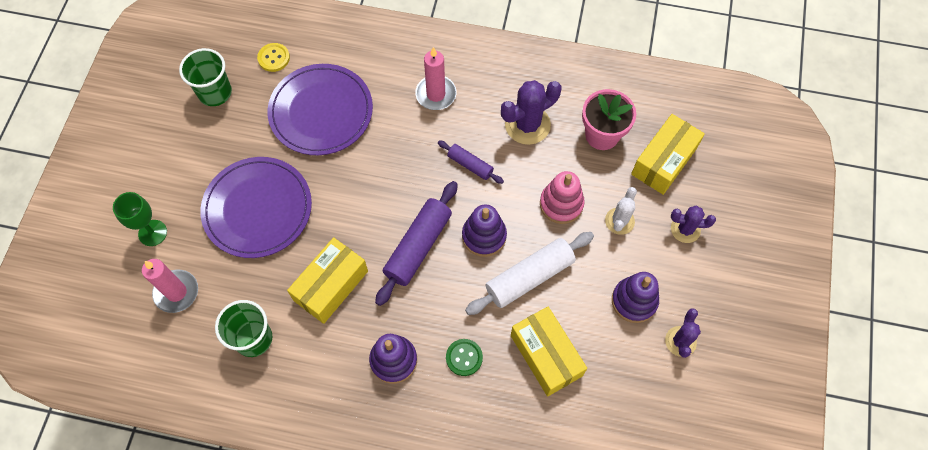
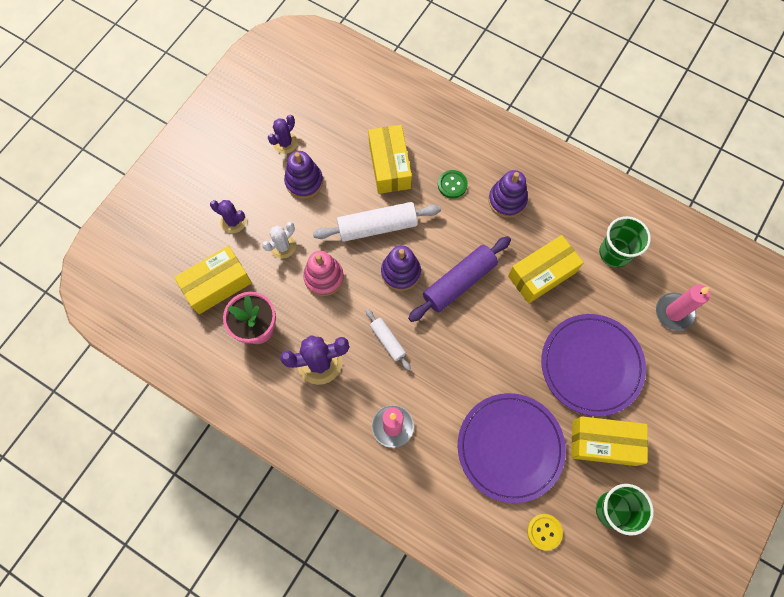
camera: 160 degrees left, 5 degrees up
green goblet [113,192,167,246] -> none
purple rolling pin [438,140,504,184] -> white rolling pin [366,309,411,371]
none -> yellow box [571,416,648,466]

